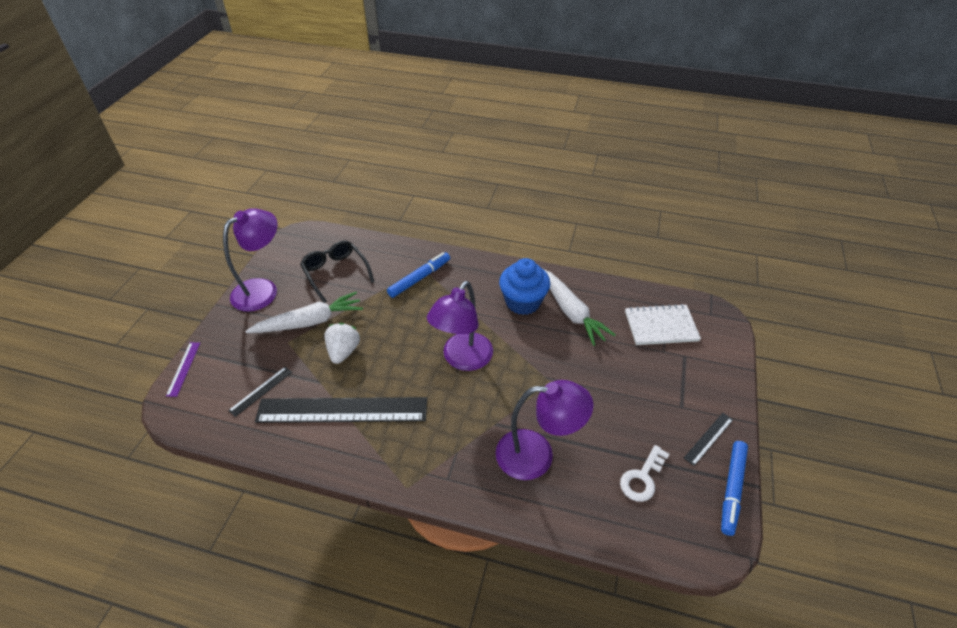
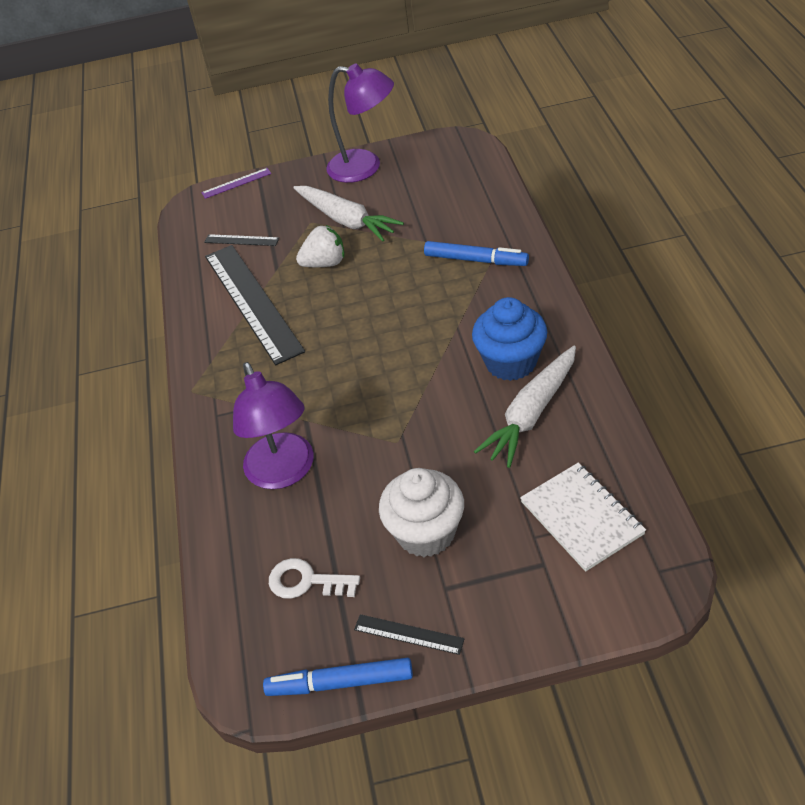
camera: 70 degrees right, 0 degrees up
black glasses [300,241,374,303] -> none
purple lamp [427,281,493,371] -> none
none -> white cupcake [379,468,464,557]

